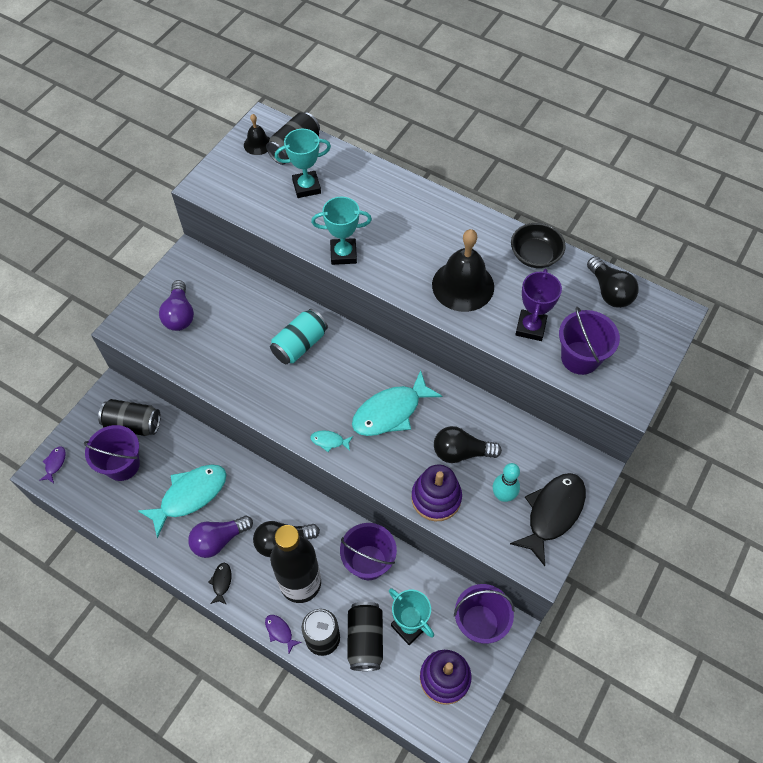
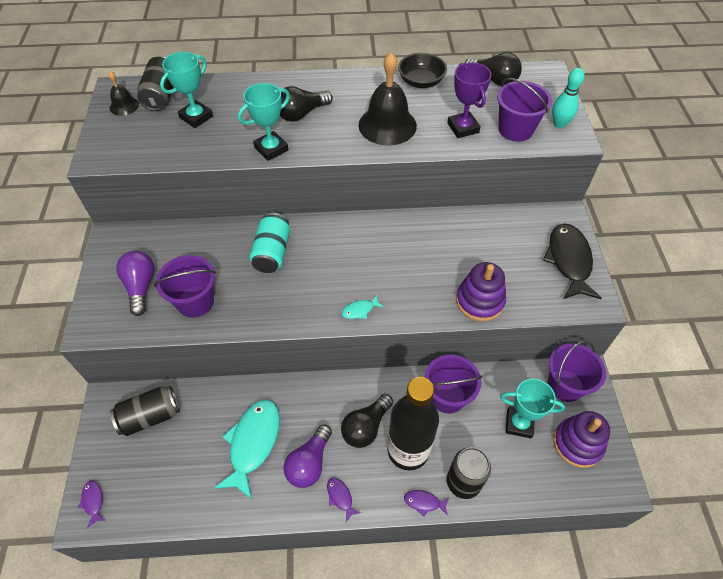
camera: 35 degrees left, 5 degrees down
purple bucket [84,425,140,481] -> purple bucket moved to [154,255,216,318]
purple light bulb [159,280,194,331] -> purple light bulb turned 150 degrees counterclockwise [116,251,155,316]
black fish [208,563,232,605] -> purple fish [327,477,361,522]
black can [347,602,383,671] -> none
turquoise fish [352,370,442,436] -> none
black light bulb [434,426,502,463] -> black light bulb moved to [280,86,333,122]
turquoise bowling pin [493,463,520,502] -> turquoise bowling pin moved to [552,68,585,128]

